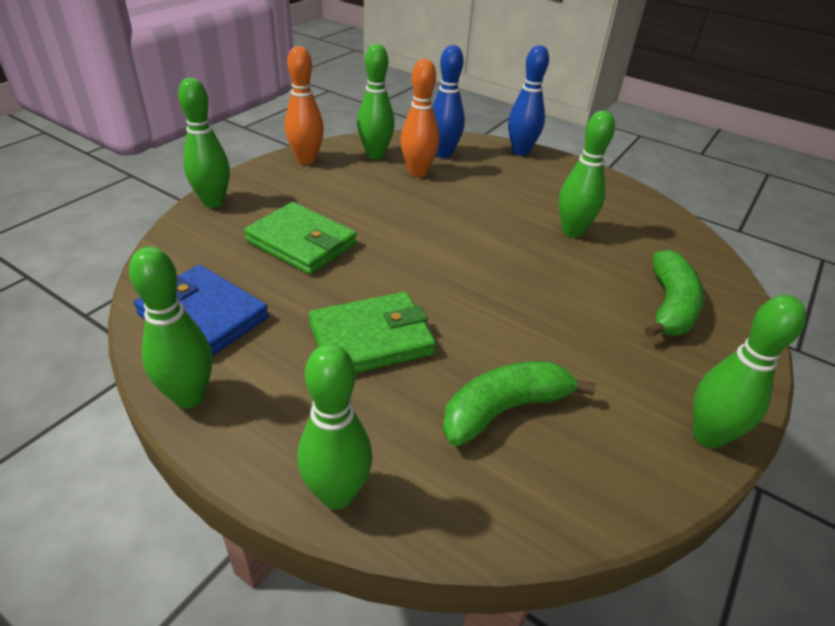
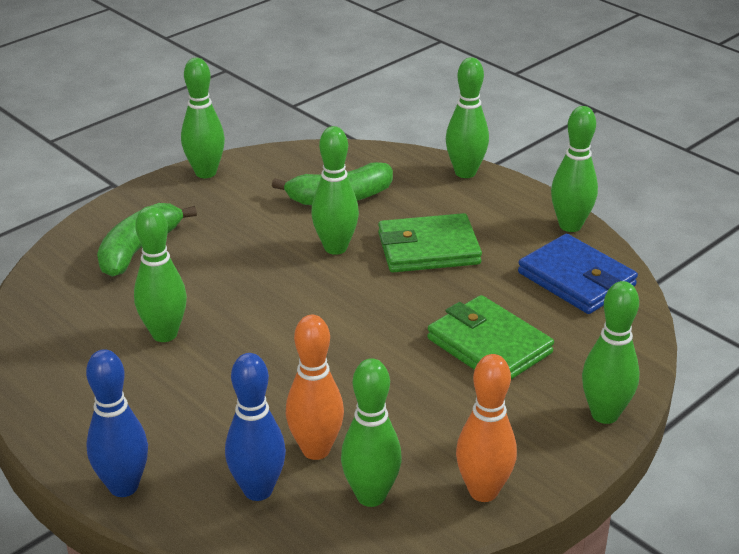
camera: 165 degrees left, 5 degrees down
none -> green bowling pin [311,126,359,255]

